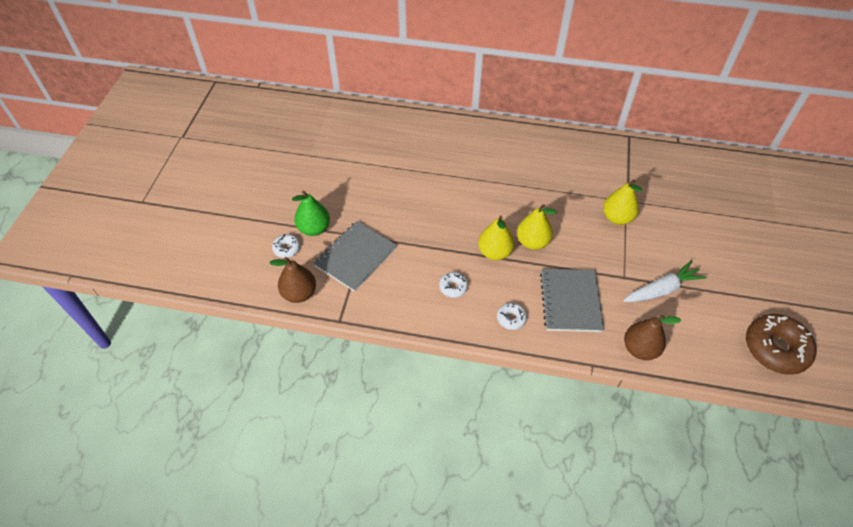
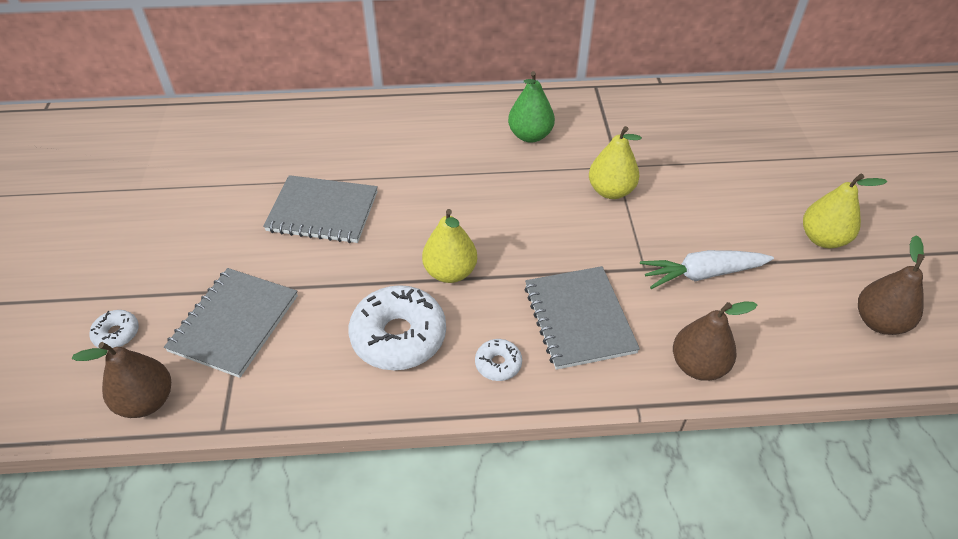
camera: 15 degrees left, 5 degrees down
green pear [292,190,330,236] -> green pear moved to [508,71,555,143]
white donut [439,272,468,298] -> white donut [349,285,446,370], size x2.10
yellow pear [517,204,557,250] -> yellow pear moved to [803,173,887,248]
white carrot [624,260,707,302] -> white carrot turned 150 degrees counterclockwise [640,250,774,289]
brown donut [746,314,817,375] -> brown pear [858,235,925,335]
none -> grey notebook [263,175,378,243]

